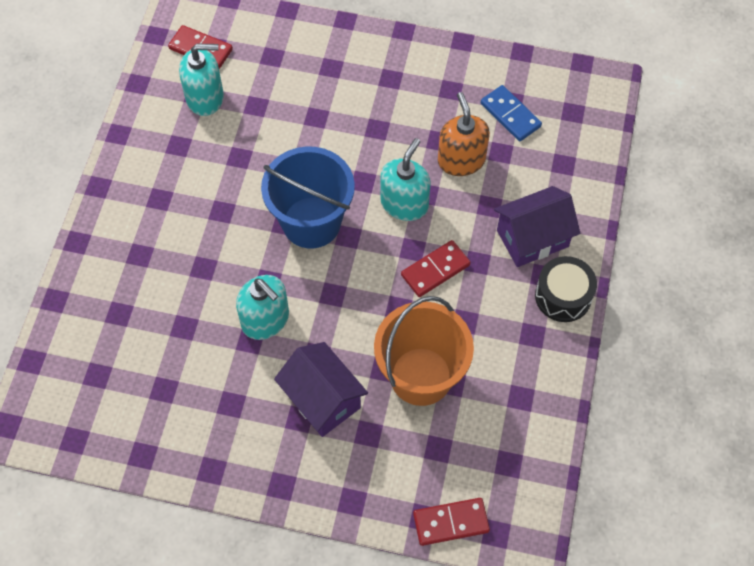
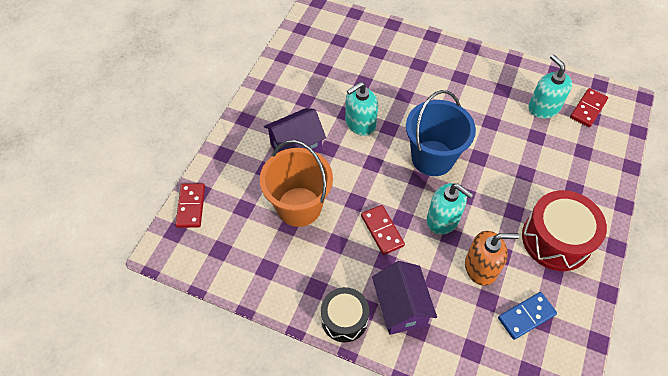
camera: 100 degrees right, 5 degrees down
turquoise soap dispenser [179,44,224,116] -> turquoise soap dispenser turned 150 degrees clockwise [528,54,572,119]
none -> red drum [522,190,607,271]

